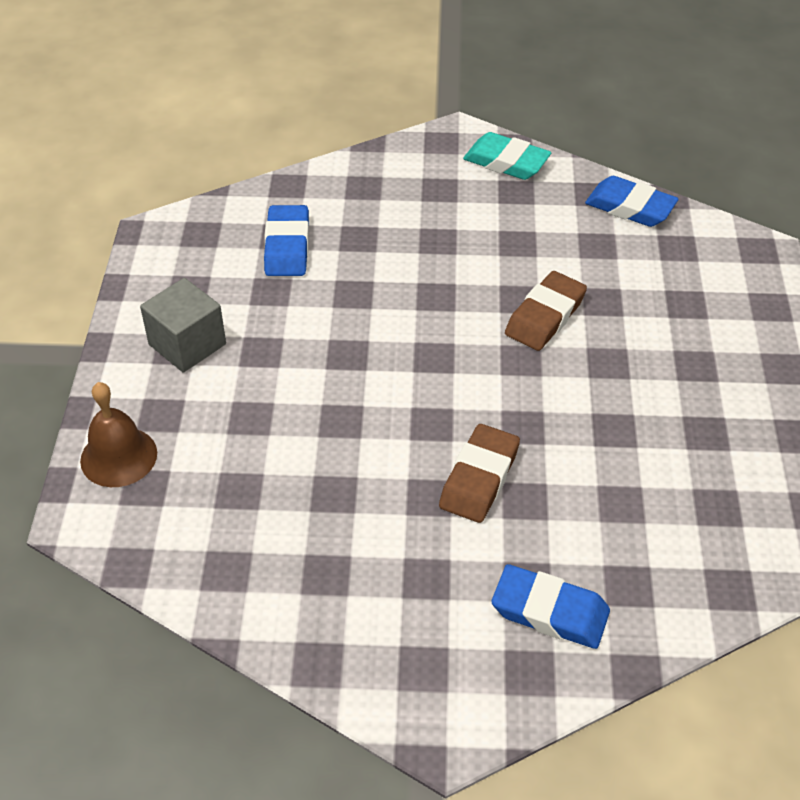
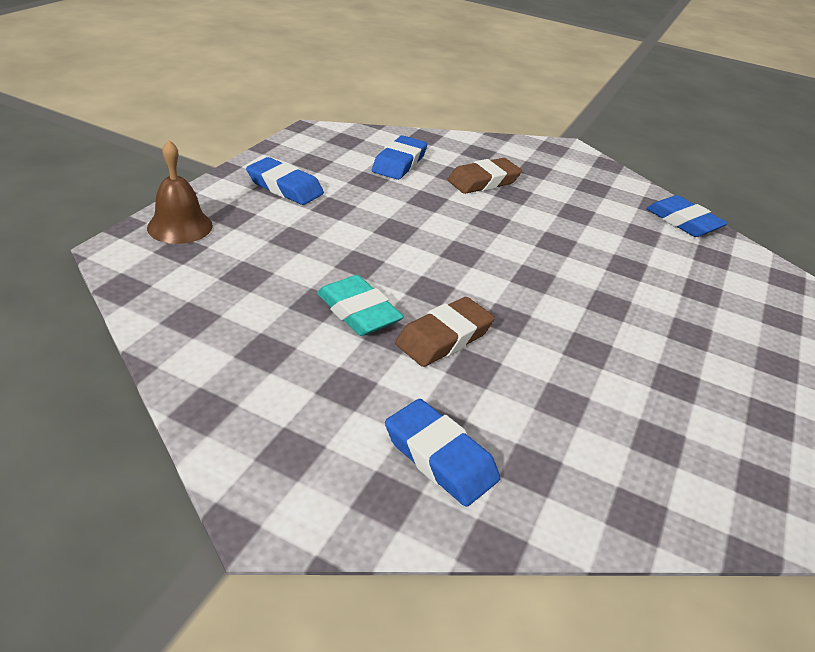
camera: 20 degrees right, 10 degrees down
grey cube [140,278,226,372] -> blue eraser [246,157,324,205]
turquoise eraser [463,132,551,180] -> turquoise eraser moved to [317,275,404,336]
brown eraser [505,271,587,351] -> brown eraser moved to [447,158,522,194]

